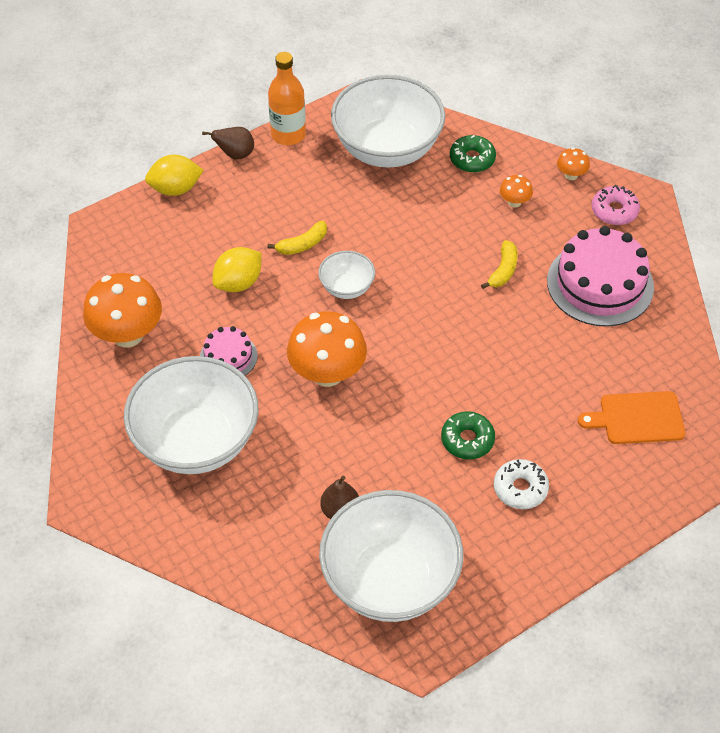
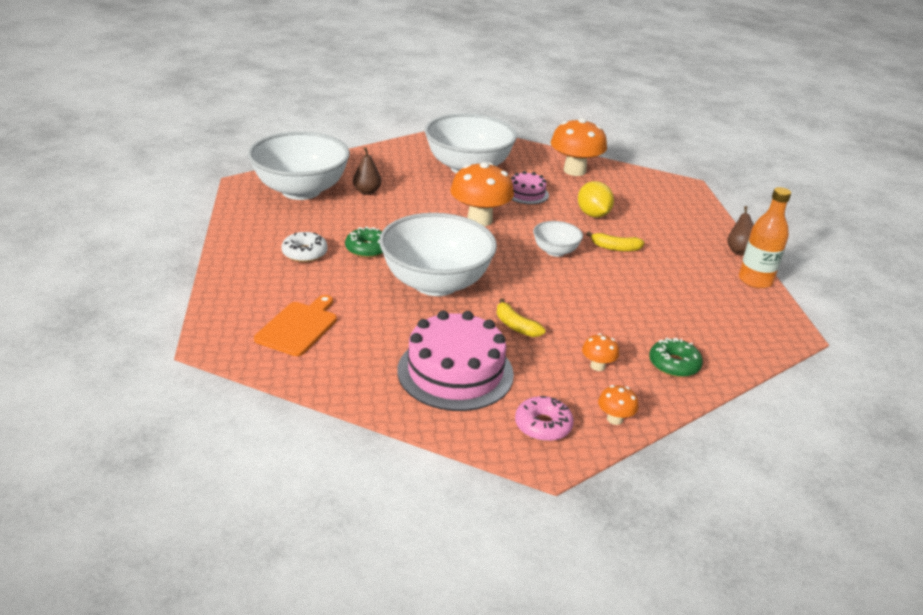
camera: 115 degrees right, 20 degrees down
yellow lemon [145,155,204,196] -> none
yellow banana [267,221,327,255] -> yellow banana turned 75 degrees counterclockwise [586,231,644,252]
white bowl [331,75,445,167] -> white bowl moved to [379,213,497,296]

